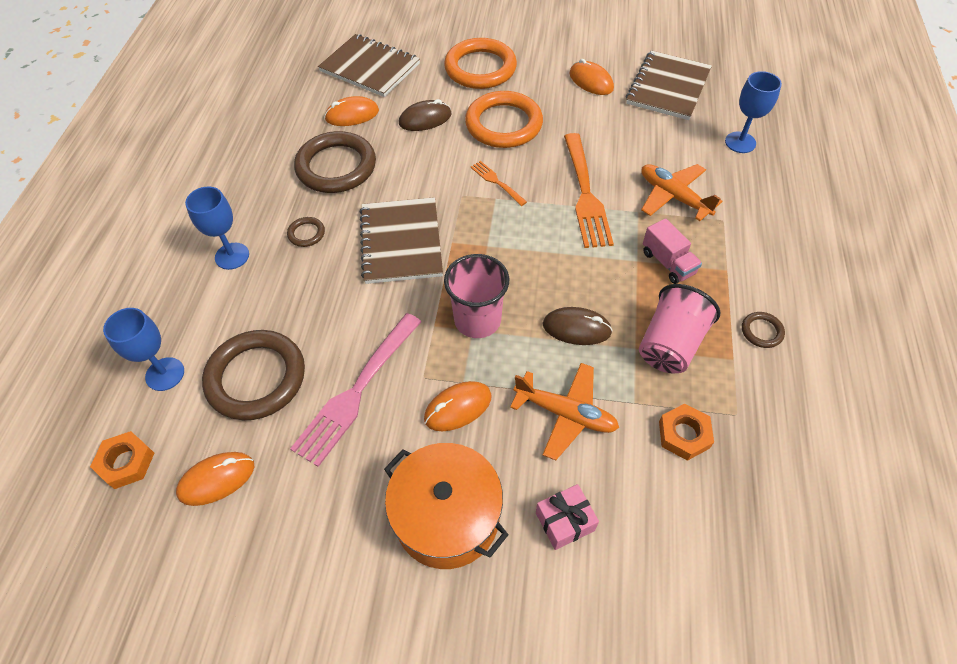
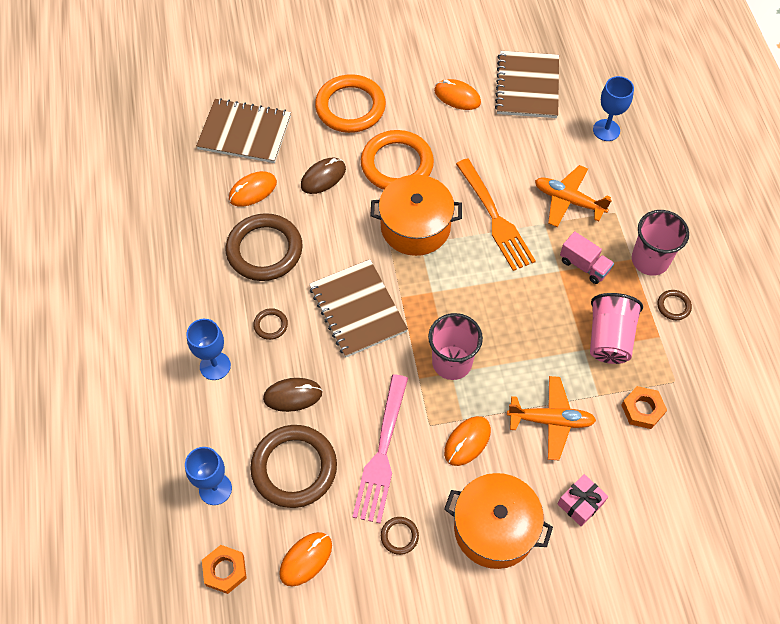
camera: 20 degrees left, 5 degrees up
orange fork [470,161,527,206] -> orange pot [370,175,462,256]
brown mouse [543,307,613,345] -> brown mouse moved to [263,378,322,412]
none -> brown ring [381,517,419,555]
none -> pink cup [632,210,689,276]

